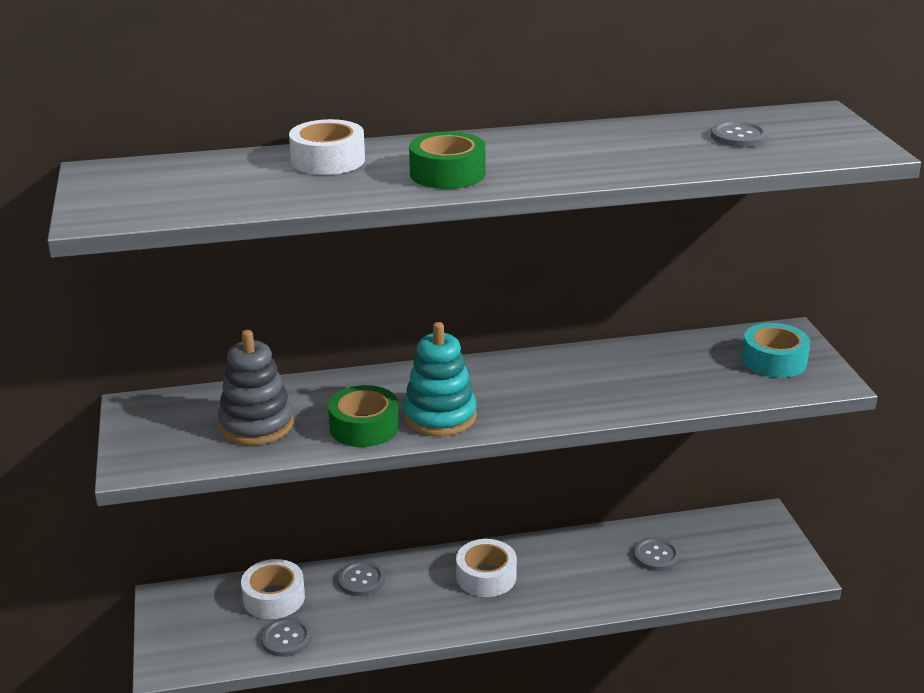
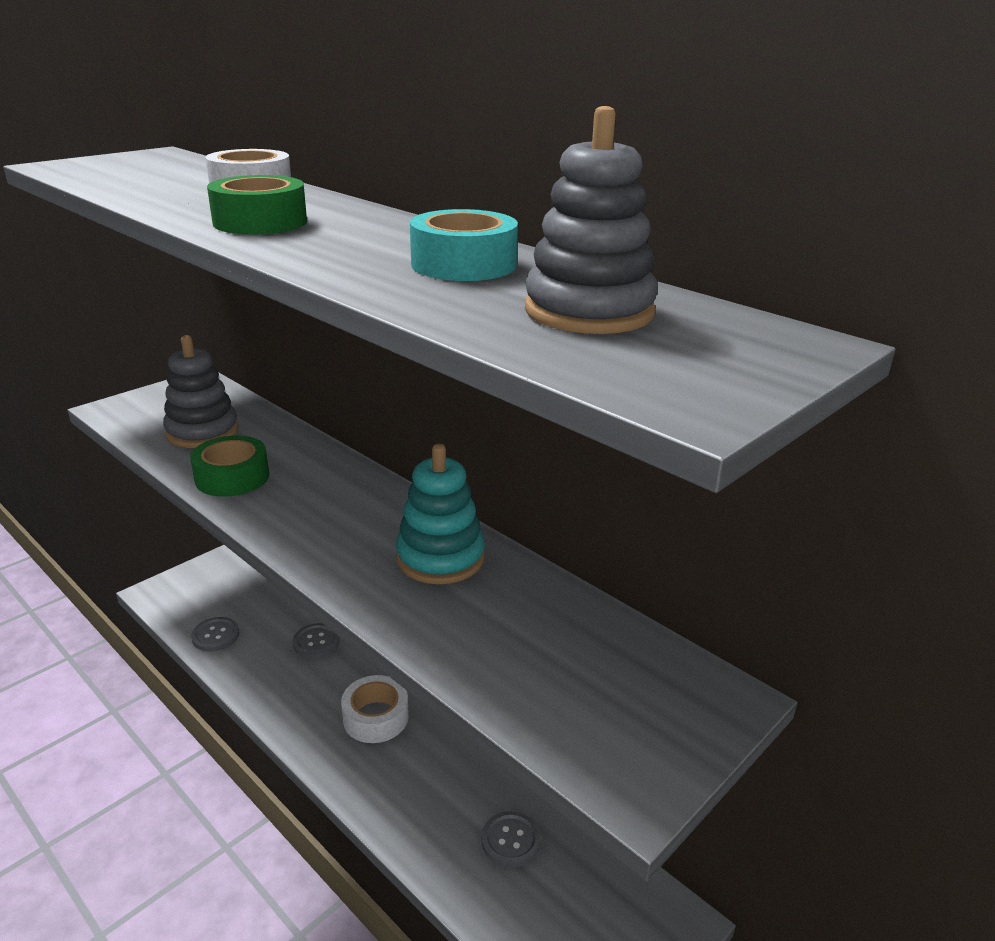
camera: 55 degrees right, 0 degrees up
white tape [241,559,305,619] -> none
turquoise stacking toy [403,322,477,437] -> turquoise stacking toy moved to [396,444,485,584]
grey button [711,121,768,147] -> grey stacking toy [525,106,658,334]
turquoise tape [742,323,810,378] -> turquoise tape moved to [410,209,518,281]

